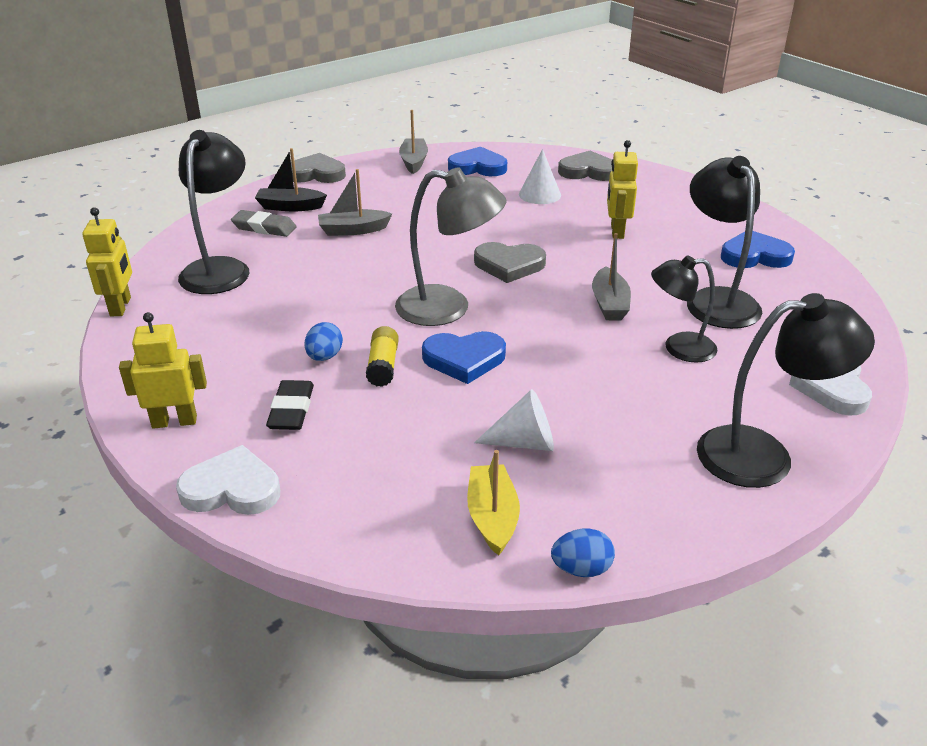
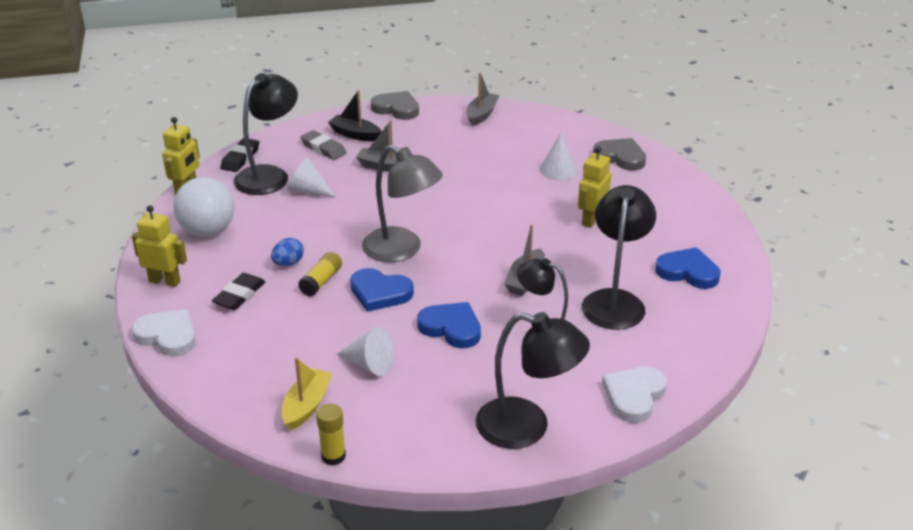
camera: 25 degrees right, 0 degrees up
blue heart [448,147,507,176] -> blue heart moved to [417,302,481,348]
grey heart [474,242,546,283] -> none
blue egg [551,528,615,577] -> yellow glue stick [316,404,346,466]
none -> white ball [173,177,235,237]
none -> black eraser [220,138,259,172]
none -> white cone [288,157,336,197]

